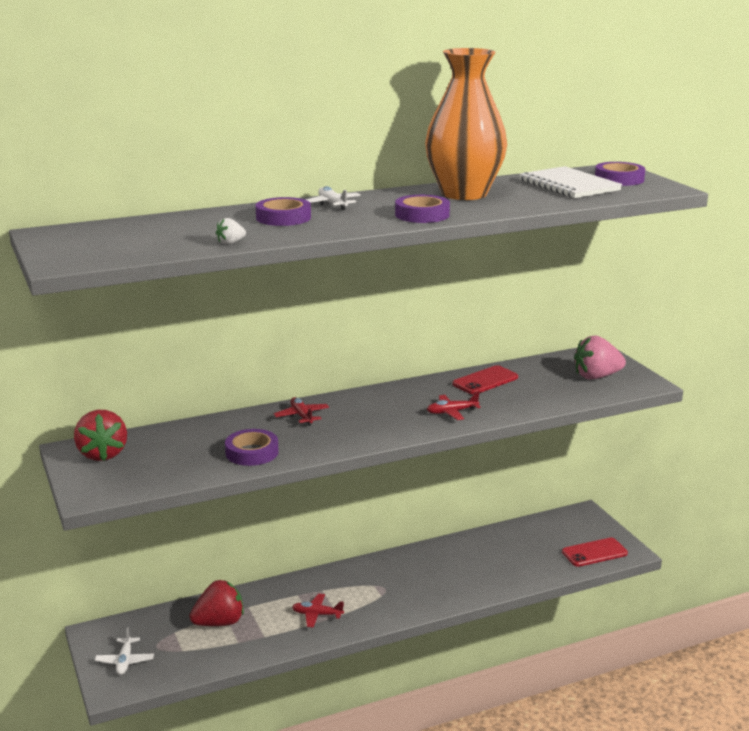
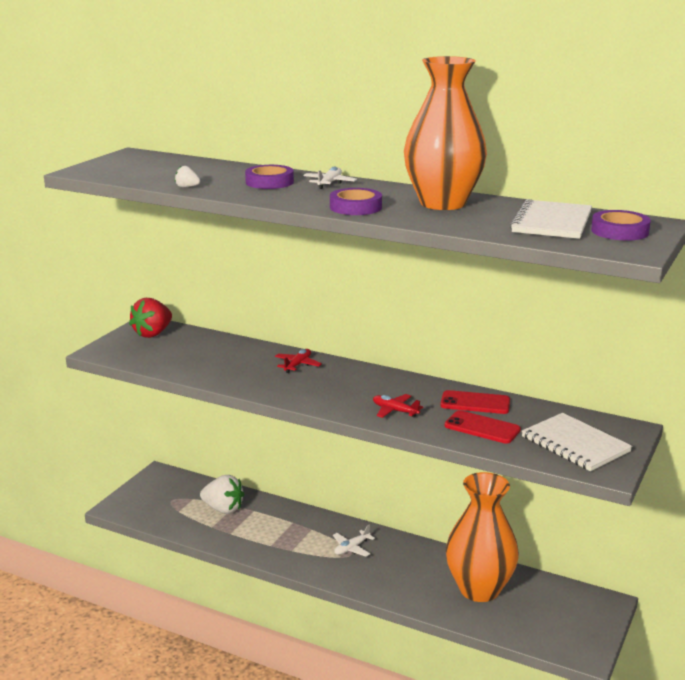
camera: 50 degrees right, 0 degrees up
white plane [95,627,154,675] -> white plane moved to [333,525,375,557]
red strawberry [189,580,244,626] -> white strawberry [200,475,244,514]
purple tape [225,429,279,466] -> none
red plane [292,594,344,628] -> none
red phone [562,538,628,567] -> red phone moved to [444,410,521,444]
pink strawberry [574,335,626,380] -> white notebook [522,413,632,471]
none -> orange vase [446,472,519,602]

